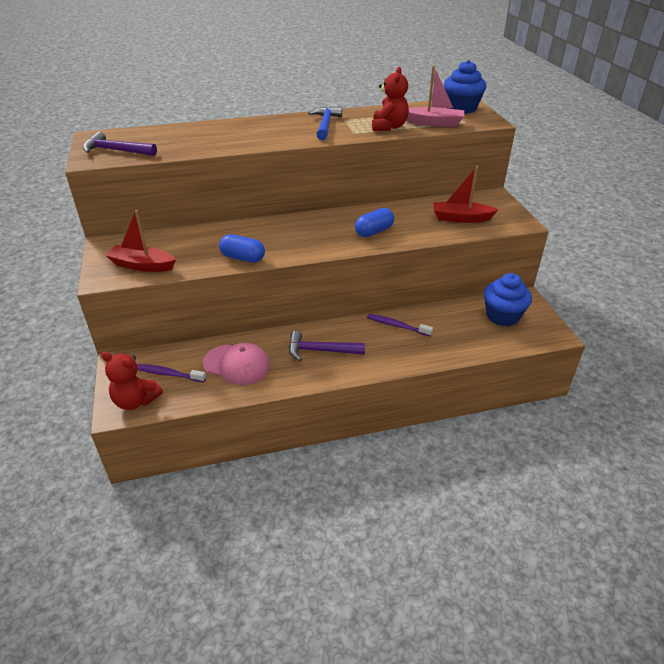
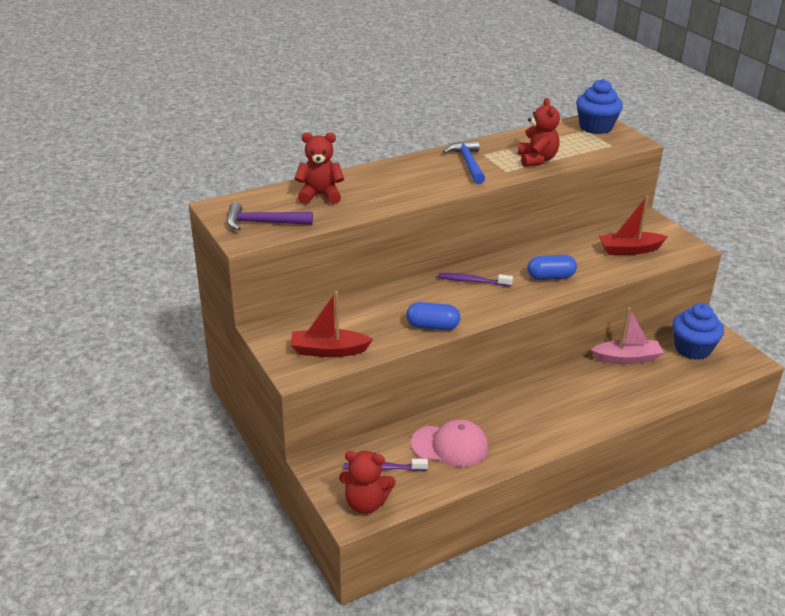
camera: 15 degrees left, 5 degrees down
purple hammer [289,331,365,361] -> none
blue capsule [355,208,394,237] -> blue capsule turned 45 degrees clockwise [527,255,577,280]
purple toothbrush [367,314,433,336] -> purple toothbrush moved to [438,273,513,287]
pink boat [406,66,464,127] -> pink boat moved to [591,307,664,365]
none -> red teddy bear [294,132,344,204]

